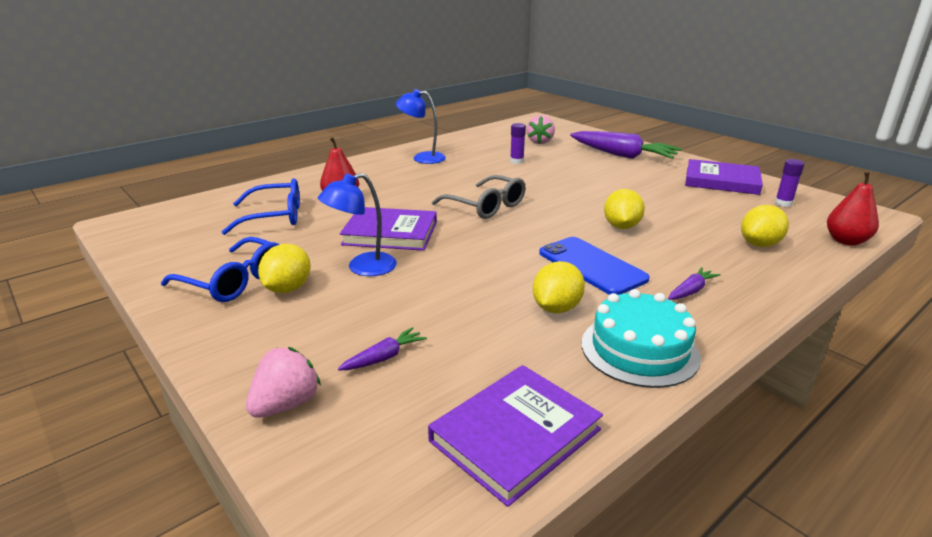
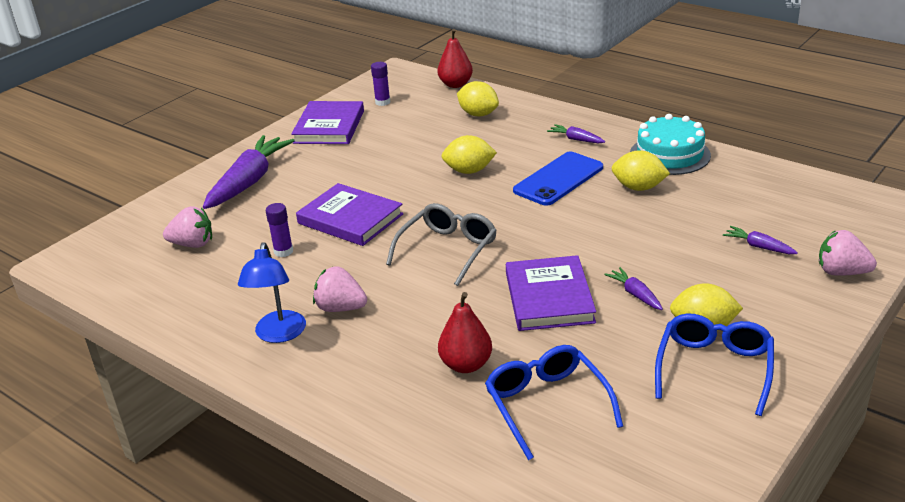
camera: 100 degrees left, 5 degrees up
blue lamp [318,173,397,276] -> purple carrot [604,267,663,310]
purple book [428,365,603,507] -> purple book moved to [296,183,403,246]
none -> pink strawberry [313,266,367,312]

